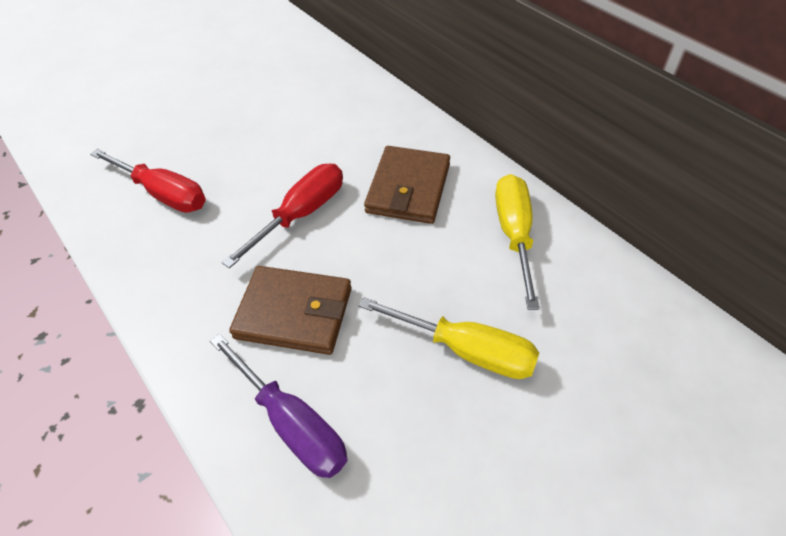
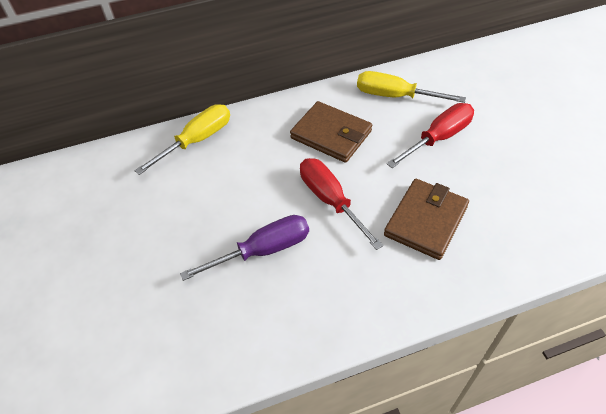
camera: 70 degrees left, 0 degrees up
red screwdriver [90,149,206,213] -> red screwdriver moved to [387,103,474,168]
purple screwdriver [210,334,348,478] -> purple screwdriver moved to [180,215,309,281]
yellow screwdriver [359,297,539,379] -> yellow screwdriver moved to [134,104,230,175]

